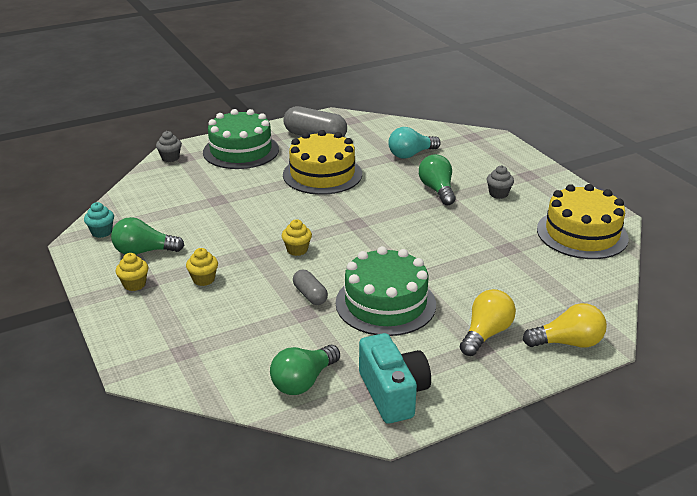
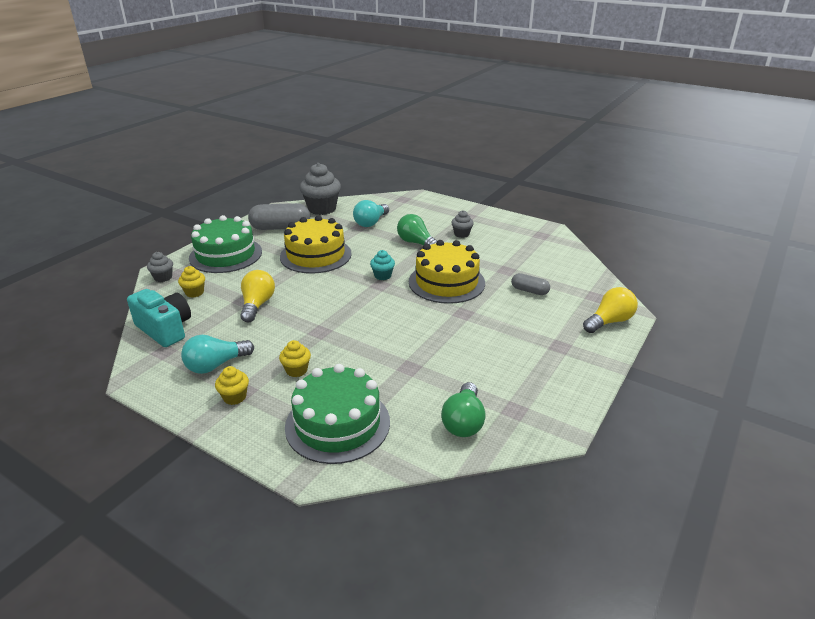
camera: 30 degrees left, 0 degrees up
turquoise cupcake [84,202,114,238] -> turquoise cupcake moved to [370,250,395,280]
green light bulb [111,217,184,255] -> turquoise light bulb [181,335,254,374]
yellow cupcake [282,219,312,256] -> yellow cupcake moved to [178,266,205,298]
grey capsule [293,269,328,305] -> grey capsule moved to [511,273,550,295]
green cake [336,246,436,336] -> green cake moved to [285,364,390,464]
turquoise camera [359,333,431,424] -> turquoise camera moved to [127,289,191,347]
yellow light bulb [460,289,516,356] -> yellow light bulb moved to [240,270,275,322]
yellow cake [537,184,629,259] -> yellow cake moved to [409,240,485,304]
none -> grey cupcake [300,163,341,215]

